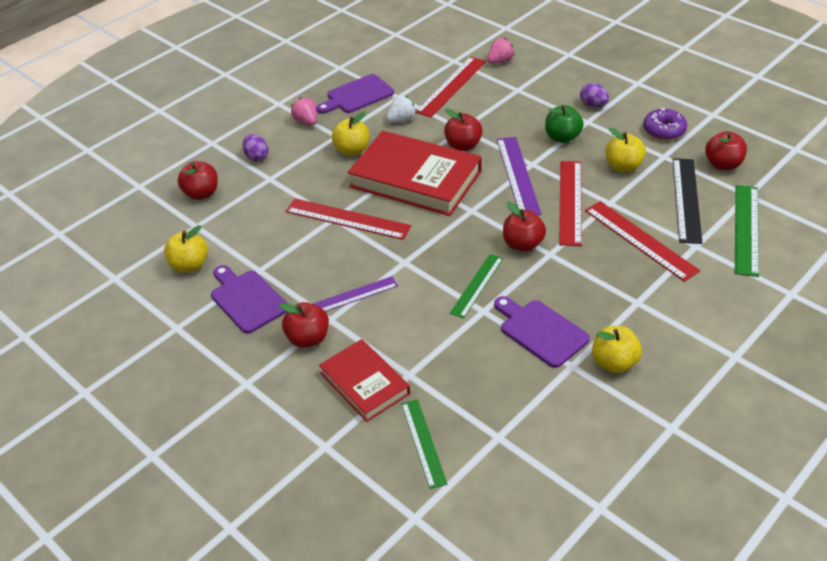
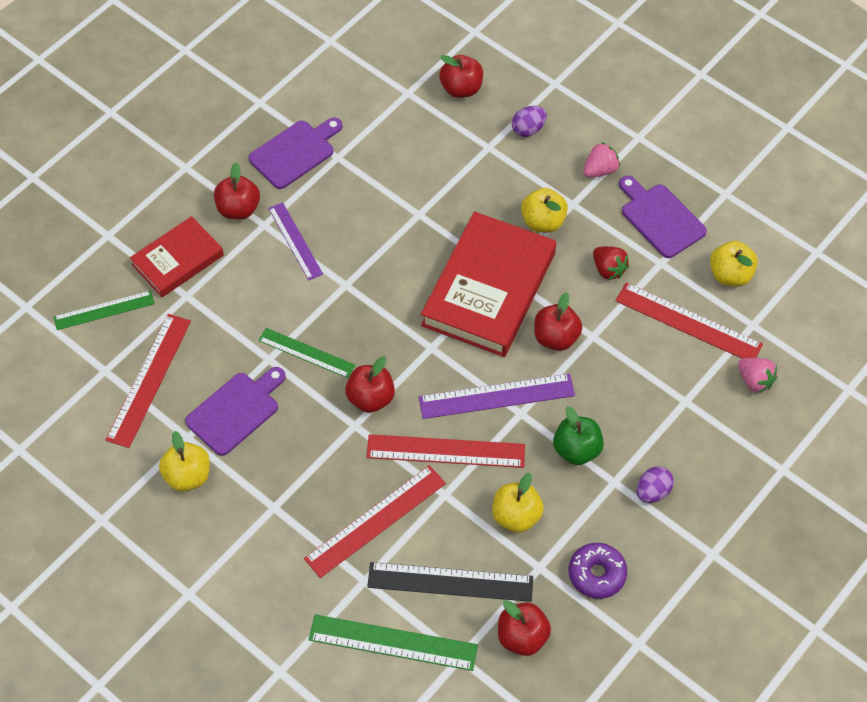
camera: 85 degrees right, 15 degrees up
yellow apple [164,225,208,273] -> yellow apple moved to [710,241,758,286]
red ruler [285,198,411,240] -> red ruler moved to [106,314,191,448]
white strawberry [386,96,417,123] -> red strawberry [593,246,629,280]

